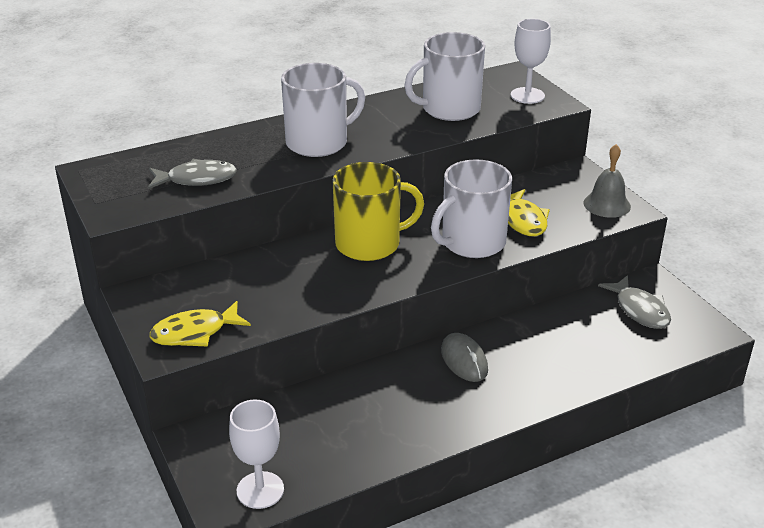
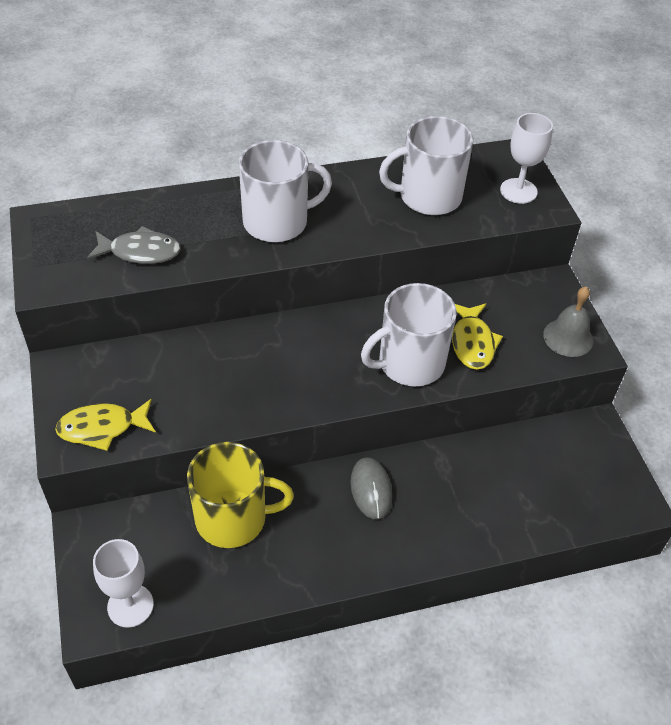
camera: 10 degrees right, 15 degrees up
yellow mug [333,162,424,261] -> yellow mug moved to [187,442,294,548]
grey fish [598,275,671,329] -> none

